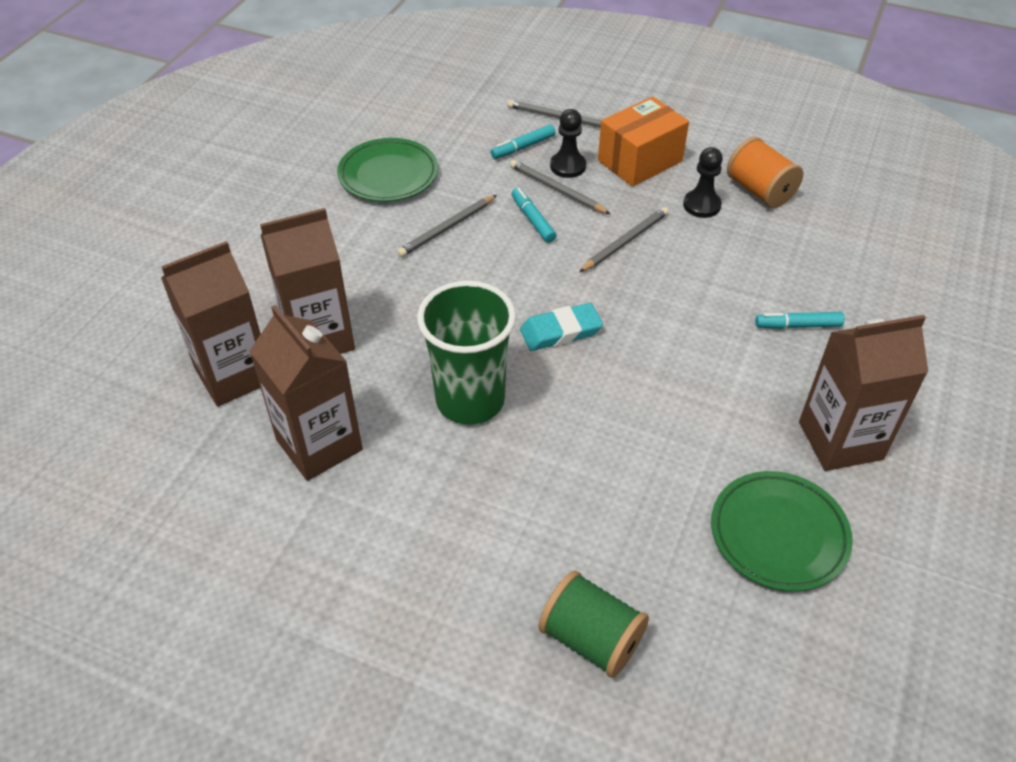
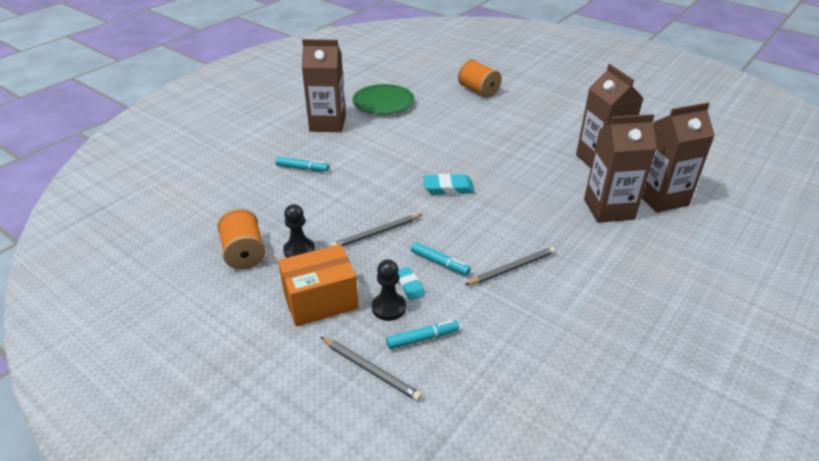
camera: 165 degrees left, 10 degrees down
green plate [337,138,438,202] -> none
green cup [417,281,516,425] -> none
grey pencil [510,160,610,214] -> turquoise eraser [398,267,425,301]
turquoise marker [512,188,556,243] -> turquoise marker turned 45 degrees counterclockwise [411,242,471,275]
green spool [538,571,649,678] -> orange spool [458,59,502,98]

